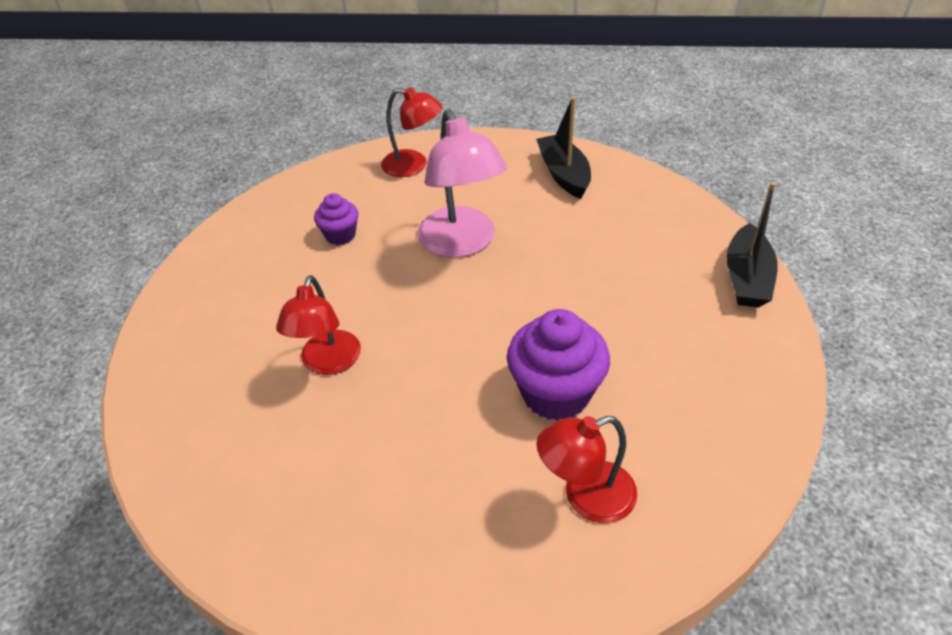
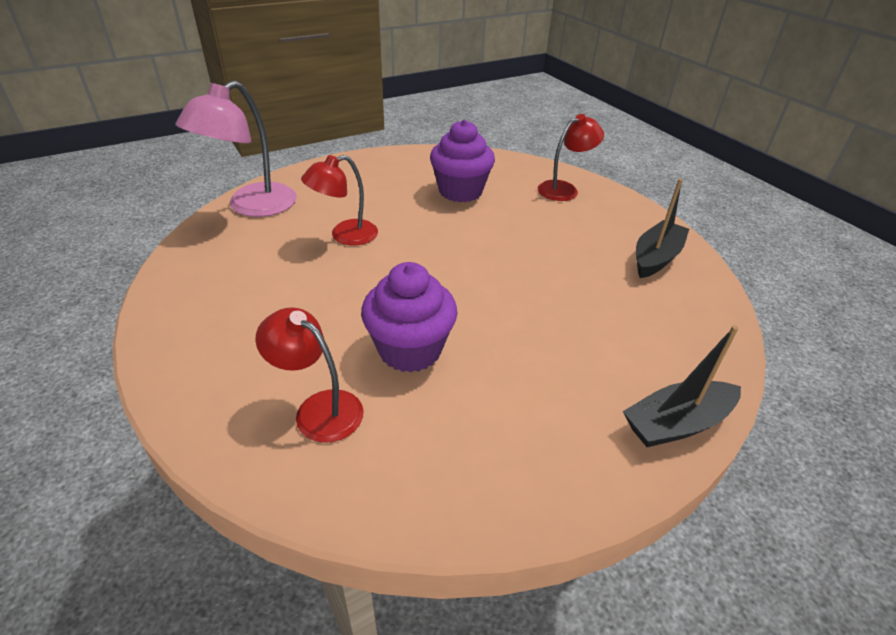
camera: 50 degrees right, 5 degrees down
purple cupcake [314,193,359,245] -> purple cupcake [430,120,495,202], size x1.80
red lamp [381,87,443,177] -> red lamp turned 105 degrees counterclockwise [538,114,604,201]
pink lamp [417,109,507,258] -> pink lamp moved to [175,80,297,217]

